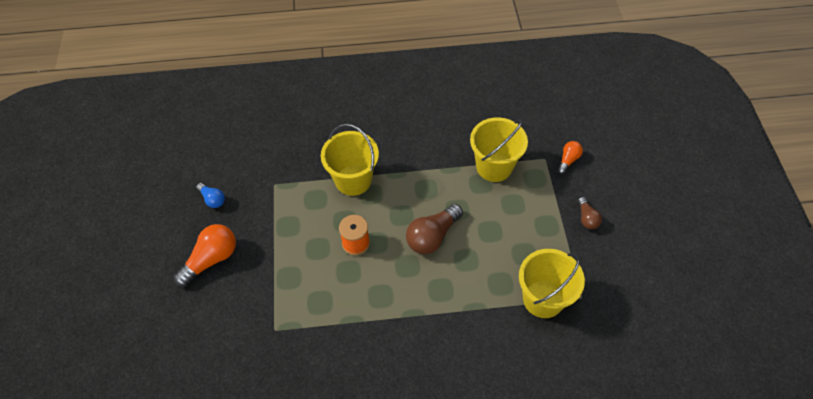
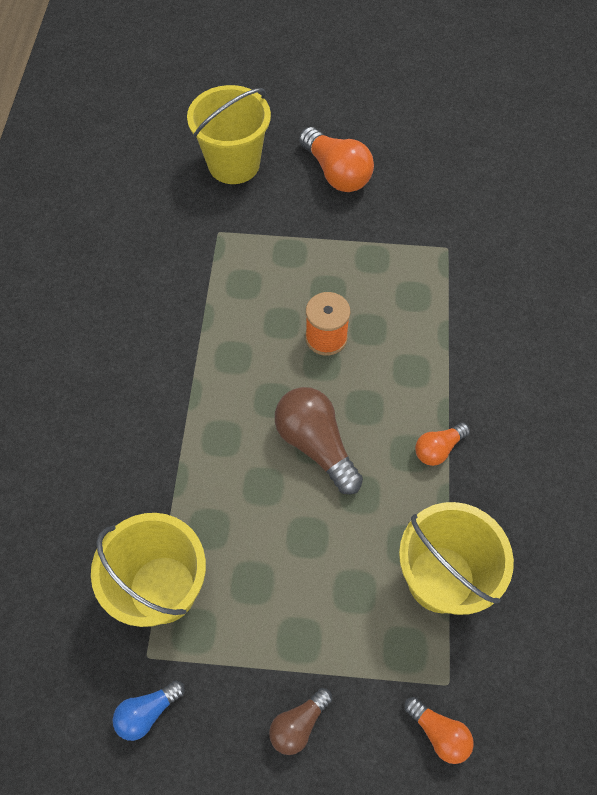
camera: 100 degrees right, 5 degrees up
blue light bulb [196,183,225,208] -> blue light bulb moved to [113,680,185,741]
yellow bucket [321,124,379,196] -> yellow bucket moved to [187,85,271,184]
brown light bulb [578,197,602,229] -> brown light bulb turned 45 degrees counterclockwise [269,688,332,755]
none -> orange light bulb [415,423,470,466]

